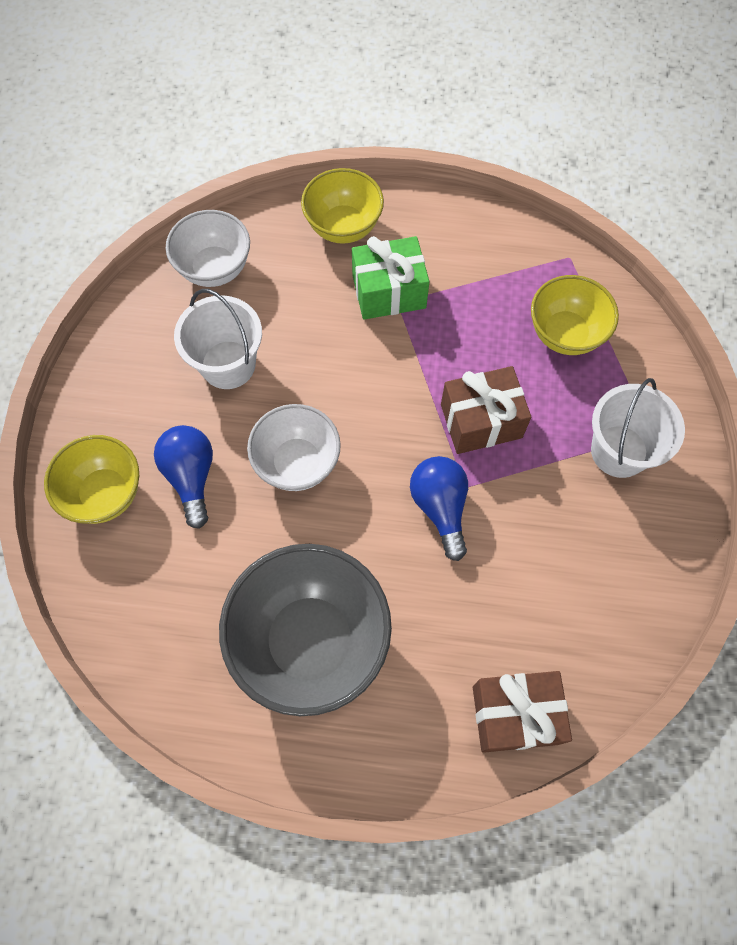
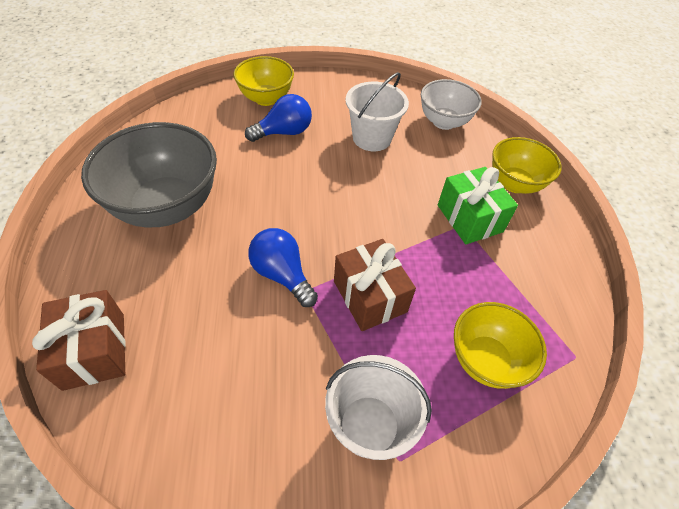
camera: 75 degrees right, 15 degrees down
white bowl [247,404,341,491] -> none
blue light bulb [410,456,468,561] -> blue light bulb turned 105 degrees counterclockwise [248,228,318,307]

